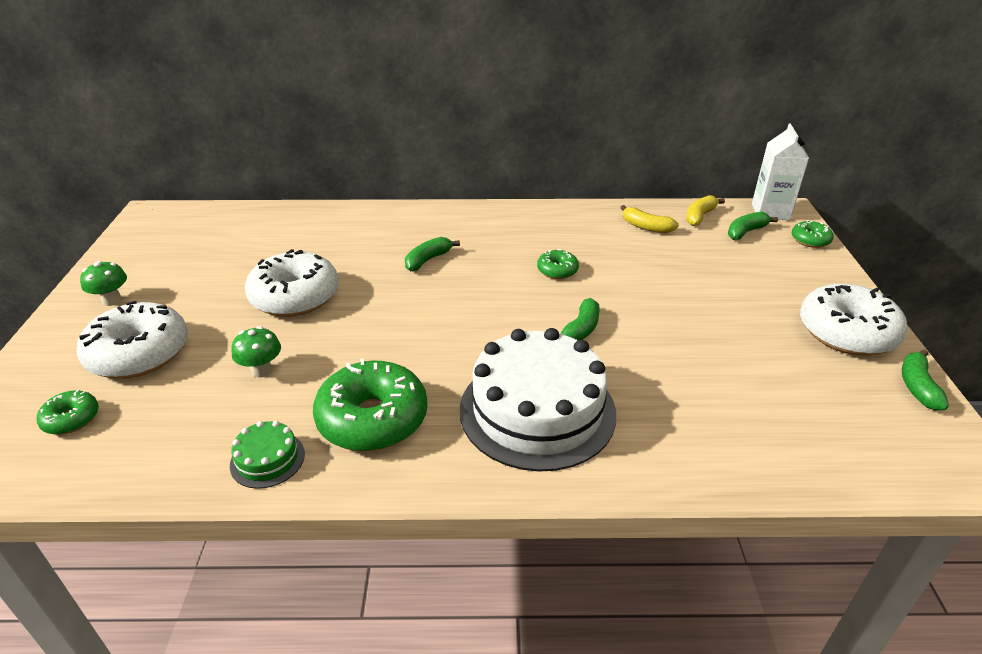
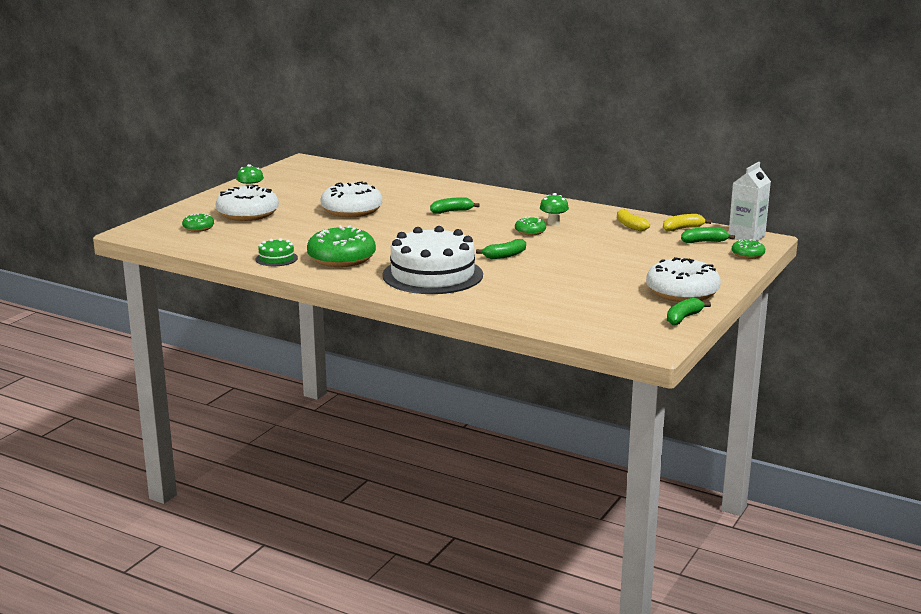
camera: 30 degrees right, 15 degrees down
green mushroom [231,326,281,378] -> green mushroom moved to [540,193,569,225]

